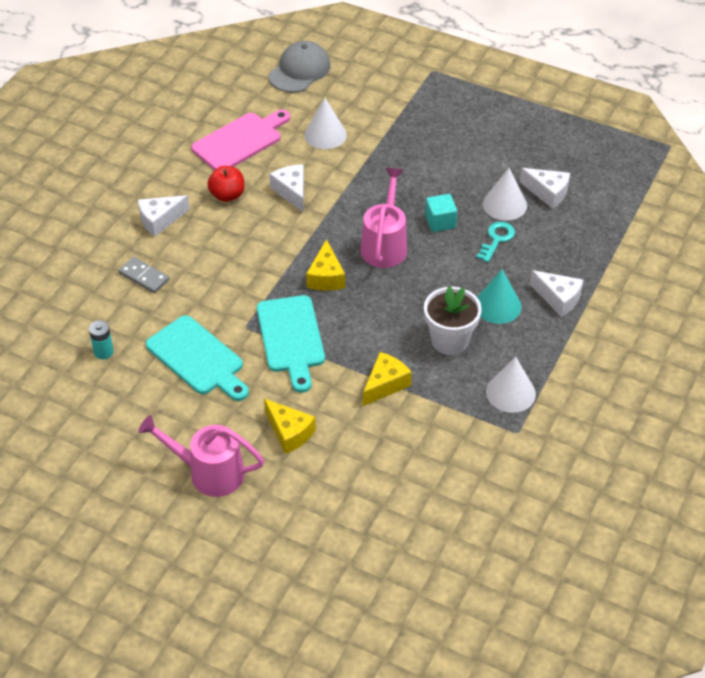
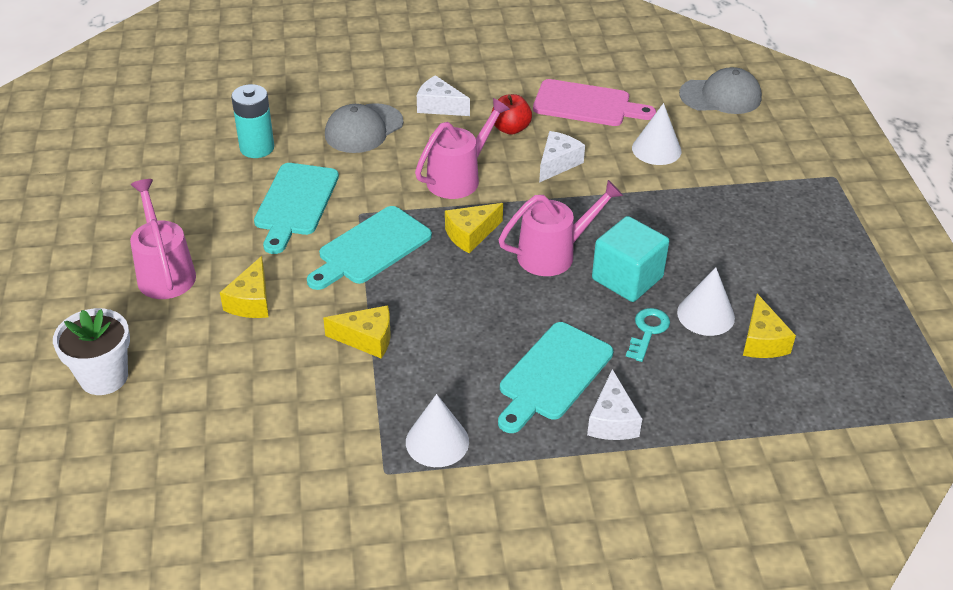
camera: 55 degrees right, 5 degrees down
turquoise battery [89,321,114,359] -> turquoise battery [231,84,274,158], size x1.71
grey domino [119,257,169,293] -> grey cap [325,103,404,153]
white flower pot [424,286,482,355] -> white flower pot moved to [53,308,130,395]
turquoise cube [425,194,457,232] -> turquoise cube [592,216,669,302], size x1.67
turquoise key [476,222,515,262] -> turquoise key turned 60 degrees counterclockwise [626,308,670,362]
turquoise cone [477,269,522,324] -> turquoise cutting board [498,322,613,433]
white cheese [520,168,570,209] -> yellow cheese [743,294,796,358]
none -> pink watering can [415,98,510,199]

